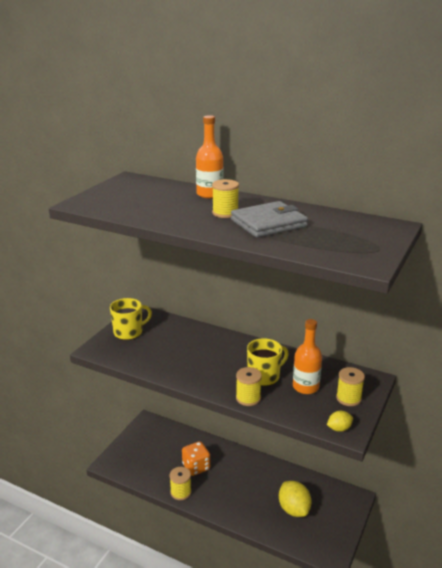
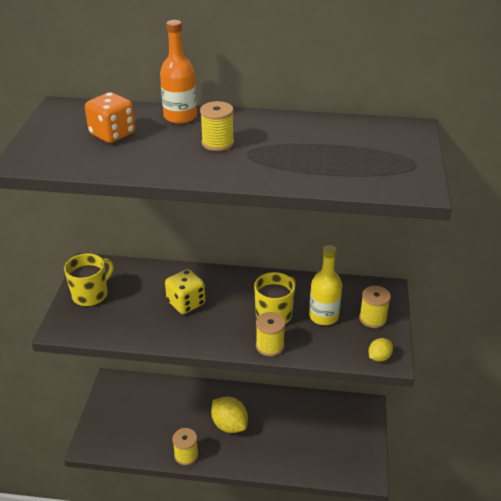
camera: 20 degrees left, 10 degrees up
orange dice [182,441,210,476] -> orange dice moved to [85,92,135,143]
grey wallet [231,201,308,238] -> none
yellow lemon [279,481,312,517] -> yellow lemon moved to [211,397,248,433]
orange bottle [293,319,322,394] -> yellow bottle [309,245,342,325]
none -> yellow dice [165,269,205,314]

